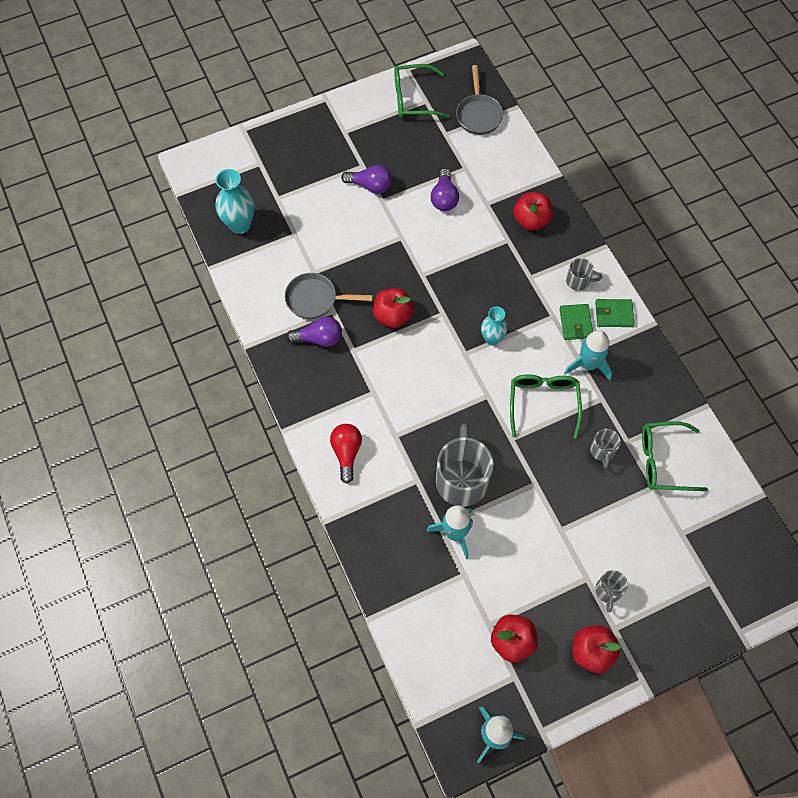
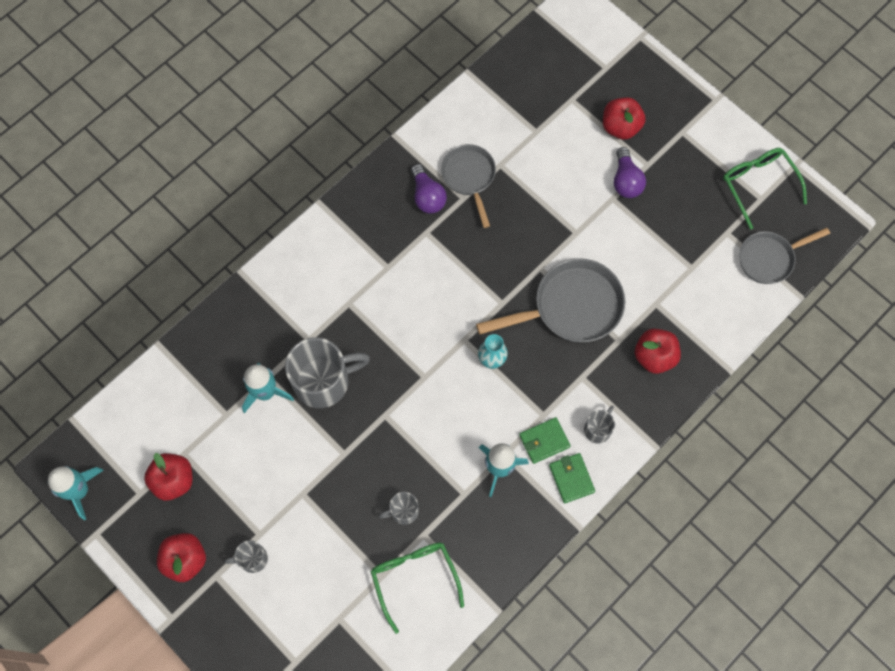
camera: 70 degrees right, 5 degrees up
turquoise vase [215,169,255,234] -> none
red light bulb [330,424,362,484] -> none
red apple [373,288,414,328] -> red apple moved to [603,97,646,140]
purple light bulb [431,168,459,211] -> none
green glasses [510,374,582,439] -> none
grey mug [566,258,602,291] -> grey mug turned 135 degrees counterclockwise [584,405,615,443]
none -> grey pan [476,258,625,342]

